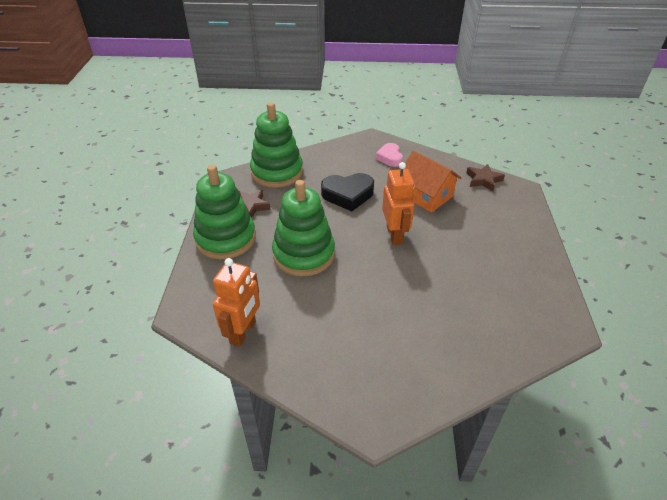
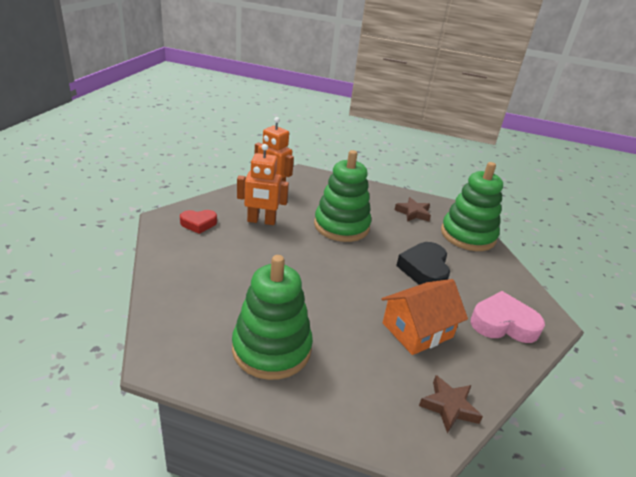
camera: 100 degrees right, 10 degrees down
green stacking toy [193,165,256,259] -> green stacking toy moved to [232,255,313,380]
pink heart [376,143,403,167] -> pink heart [471,291,545,343], size x1.58
orange robot [382,162,414,245] -> orange robot moved to [237,144,289,225]
none -> red heart [180,210,217,234]

